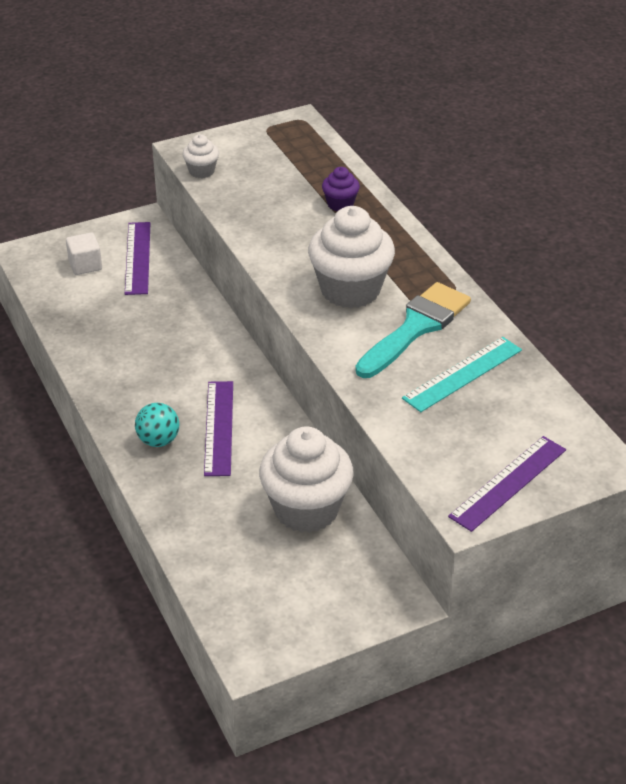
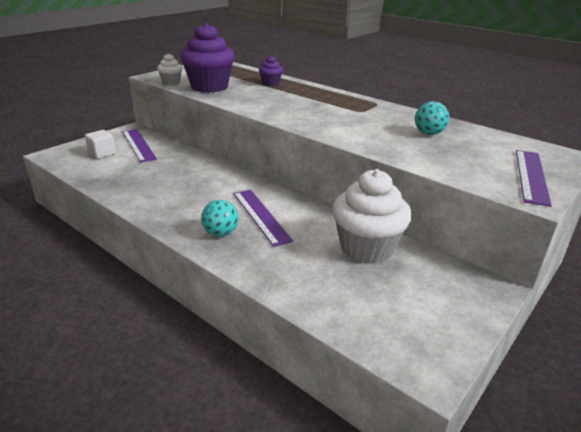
camera: 25 degrees left, 10 degrees down
white cupcake [308,206,395,308] -> none
turquoise brush [355,282,471,378] -> none
turquoise ruler [402,337,522,412] -> turquoise ball [415,101,449,135]
none -> purple cupcake [180,22,235,93]

